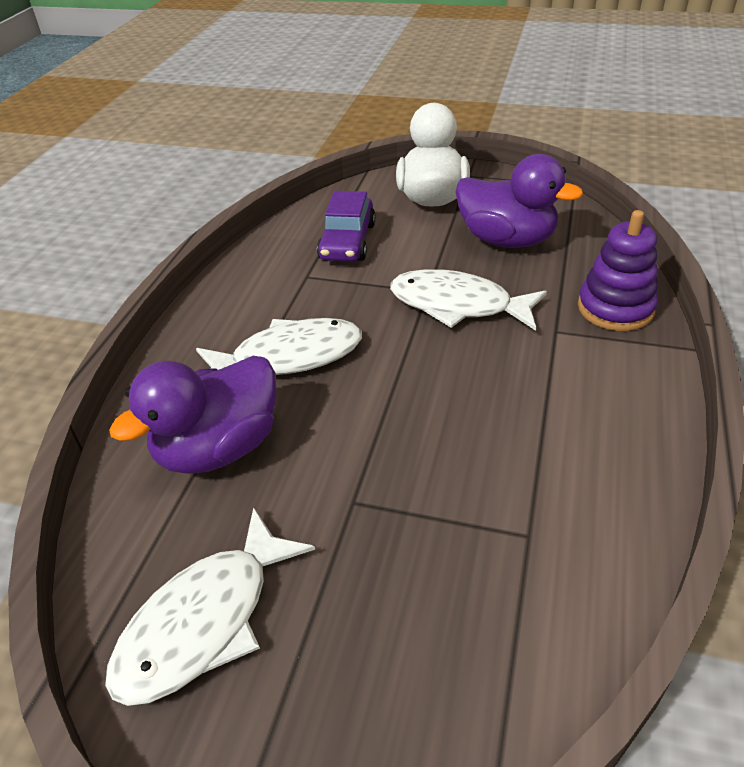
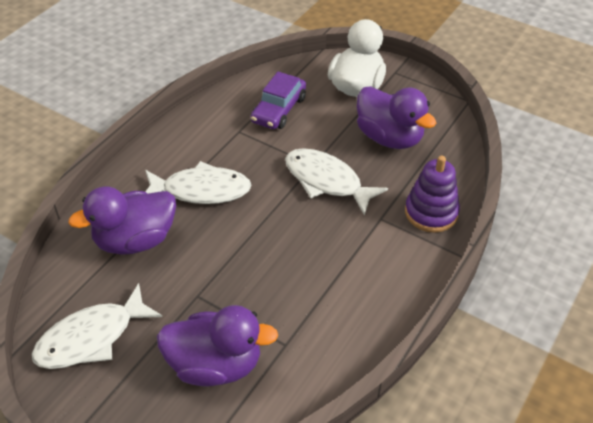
camera: 15 degrees right, 5 degrees up
none -> purple duck [157,305,278,386]

